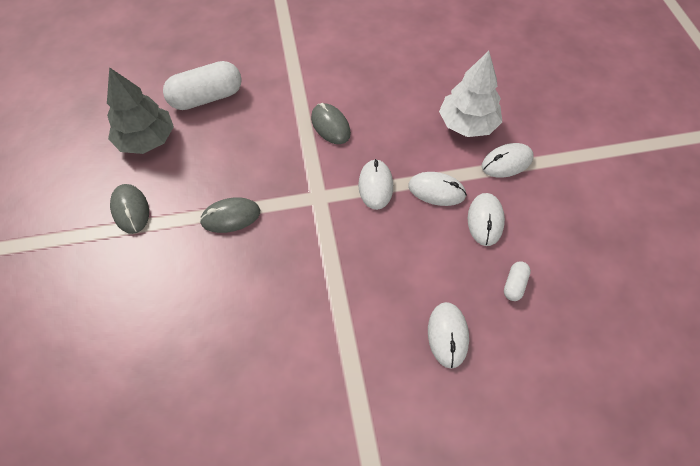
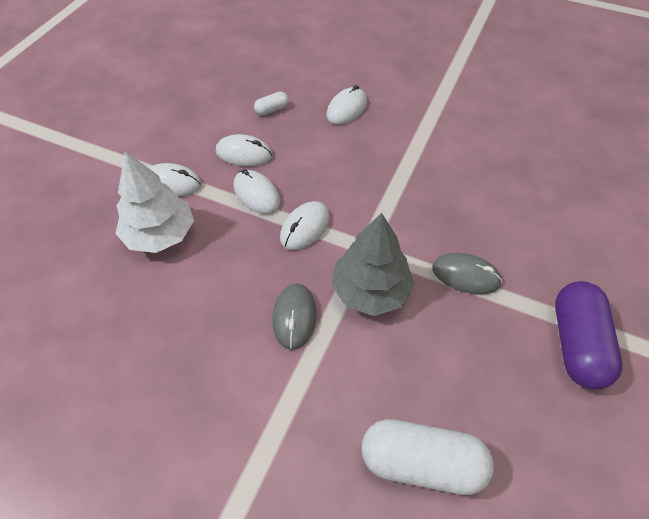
camera: 145 degrees left, 5 degrees down
grey tree [107,67,174,154] -> grey tree moved to [331,213,414,316]
grey mouse [110,184,149,234] -> purple capsule [555,281,622,390]
white mouse [468,193,505,246] -> white mouse turned 60 degrees clockwise [216,134,272,166]

